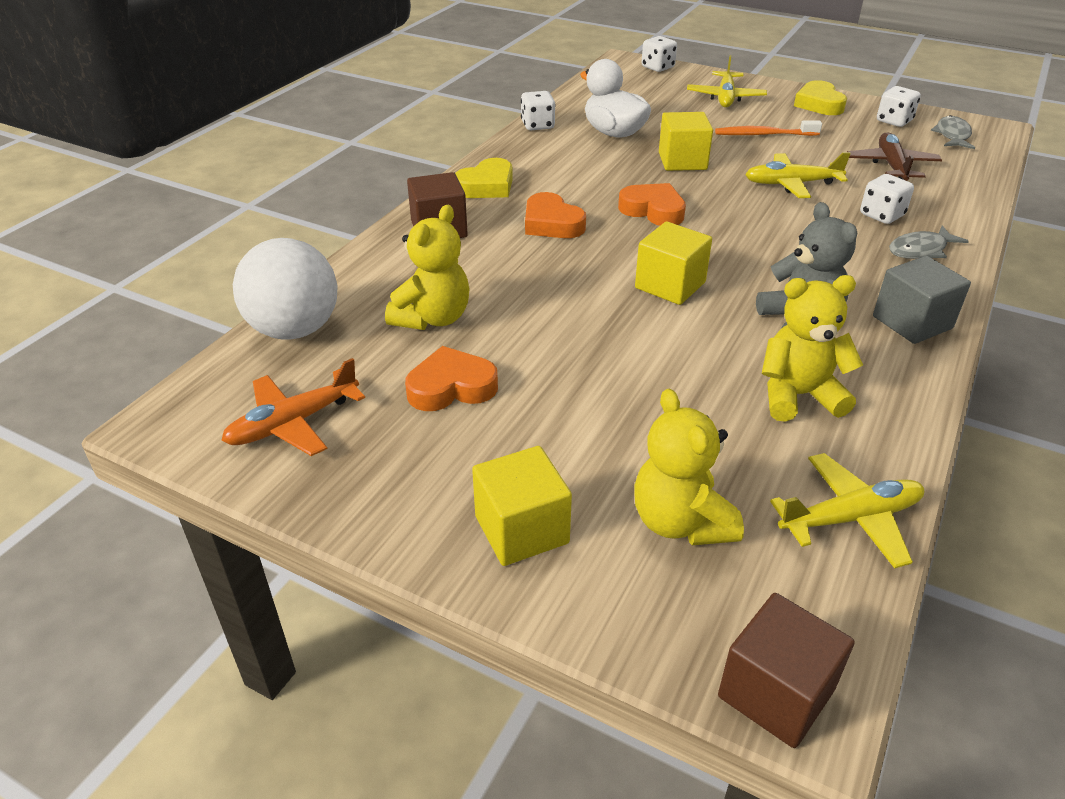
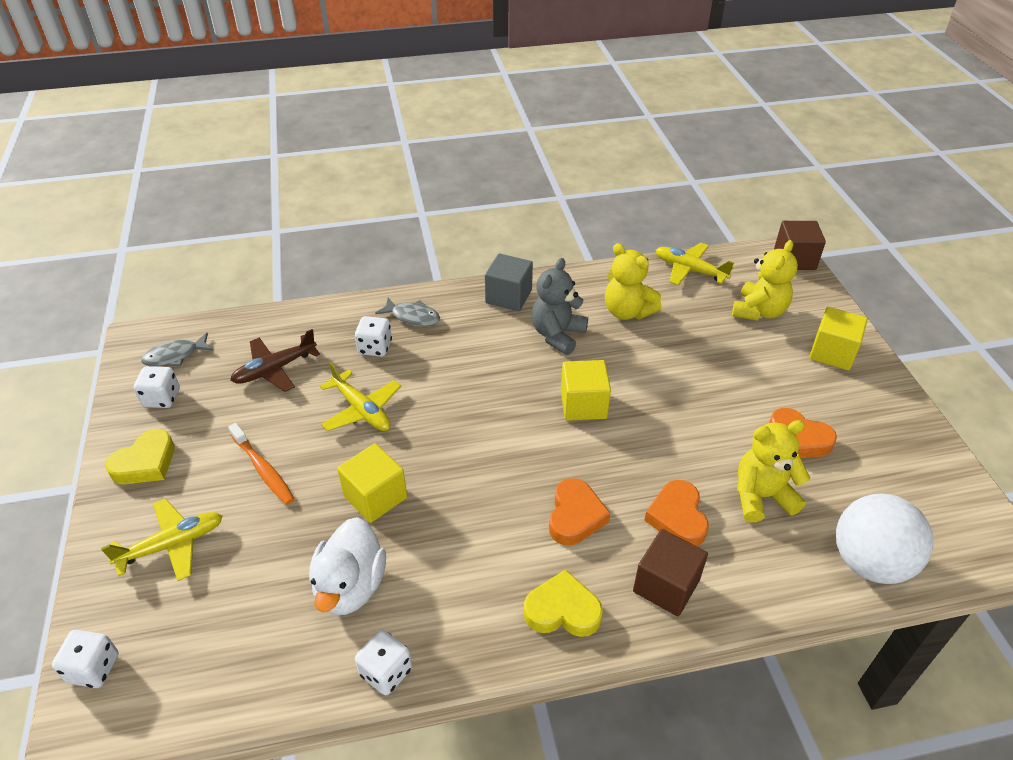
camera: 130 degrees left, 5 degrees up
orange plane [221,358,365,456] -> none
orange heart [618,183,686,226] -> orange heart moved to [644,480,709,546]

